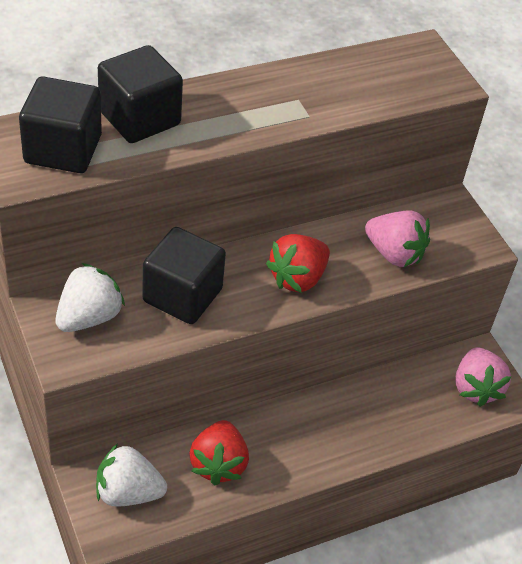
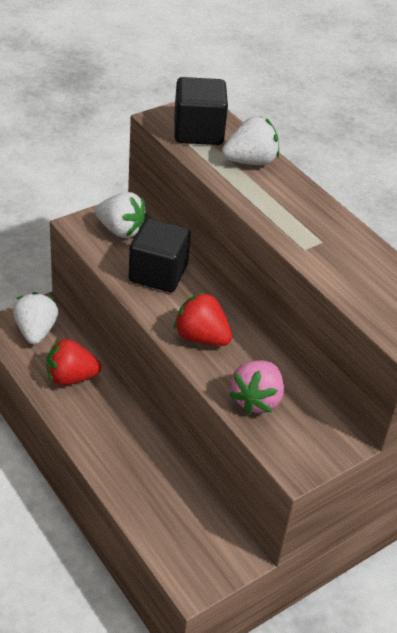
camera: 80 degrees right, 5 degrees down
black cube [98,45,183,143] -> white strawberry [222,116,279,165]
pink strawberry [455,347,511,407] -> none

